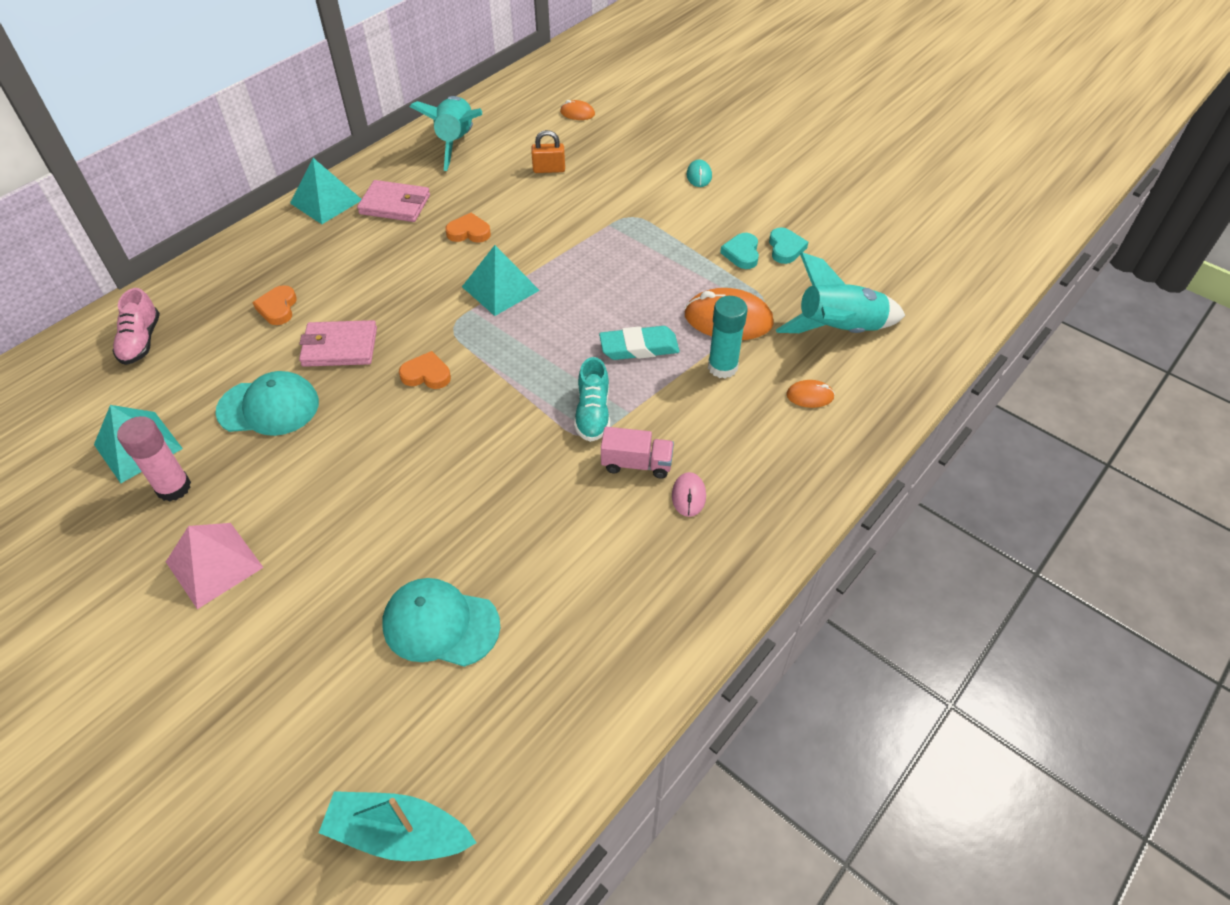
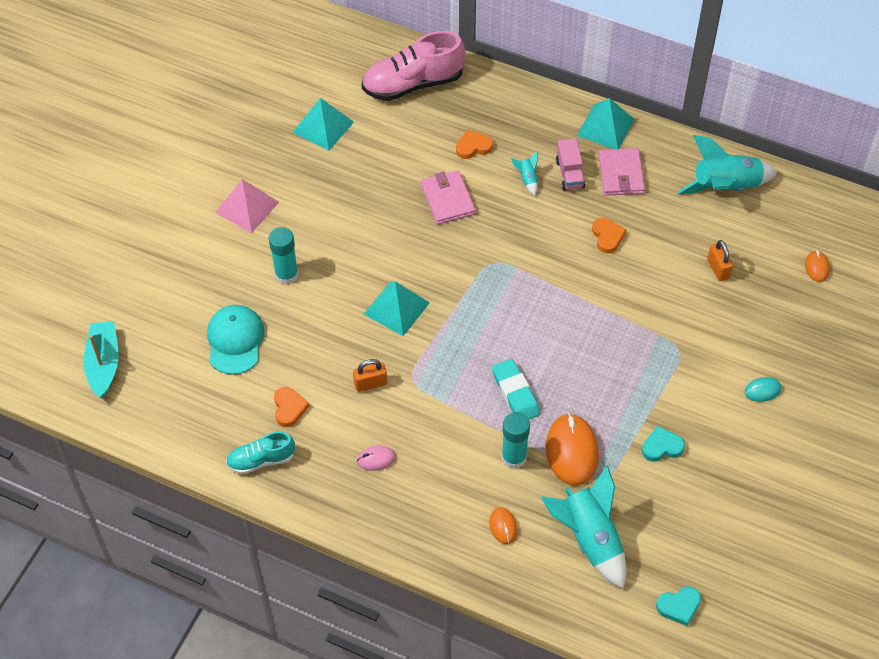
camera: 75 degrees right, 5 degrees up
pink shoe [112,288,160,365] -> pink shoe [362,31,466,101], size x1.79
pink glue stick [117,416,191,502] -> none
turquoise cap [215,371,319,436] -> none
orange heart [399,351,451,389] -> orange heart moved to [274,387,309,427]
turquoise pyramid [462,245,540,316] -> turquoise pyramid moved to [364,281,430,336]
turquoise shoe [574,357,610,442] -> turquoise shoe moved to [226,432,295,474]
pink truck [601,427,674,479] -> pink truck moved to [556,138,585,191]
turquoise heart [769,227,808,264] -> turquoise heart moved to [656,586,701,626]
none -> turquoise glue stick [268,227,299,285]
none -> orange padlock [353,359,387,392]
none -> turquoise rocket [511,151,538,196]

